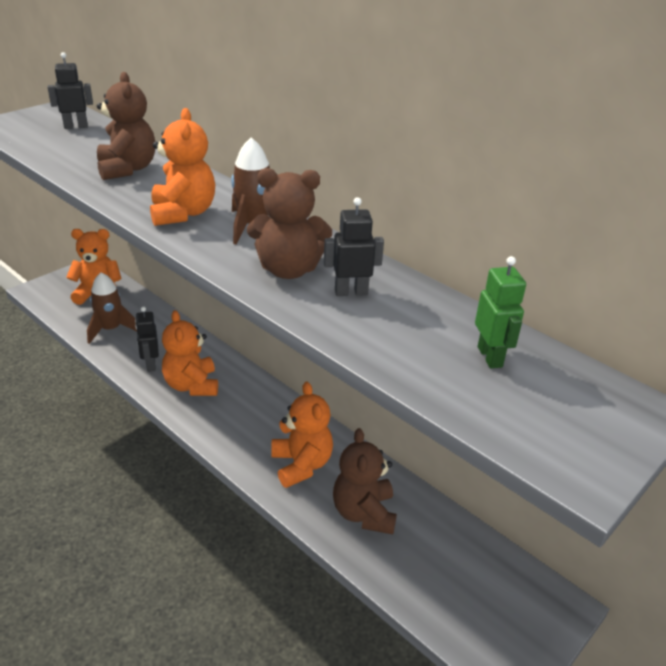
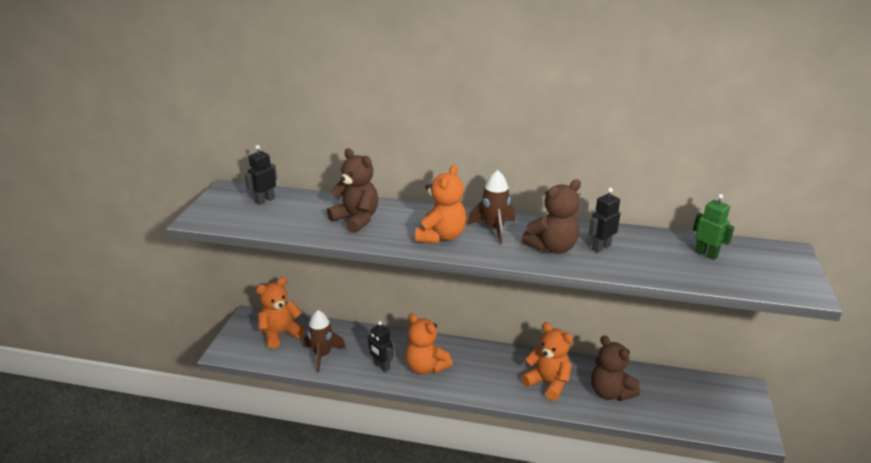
camera: 30 degrees left, 5 degrees down
orange teddy bear [150,108,215,226] -> orange teddy bear turned 60 degrees clockwise [415,165,467,243]

